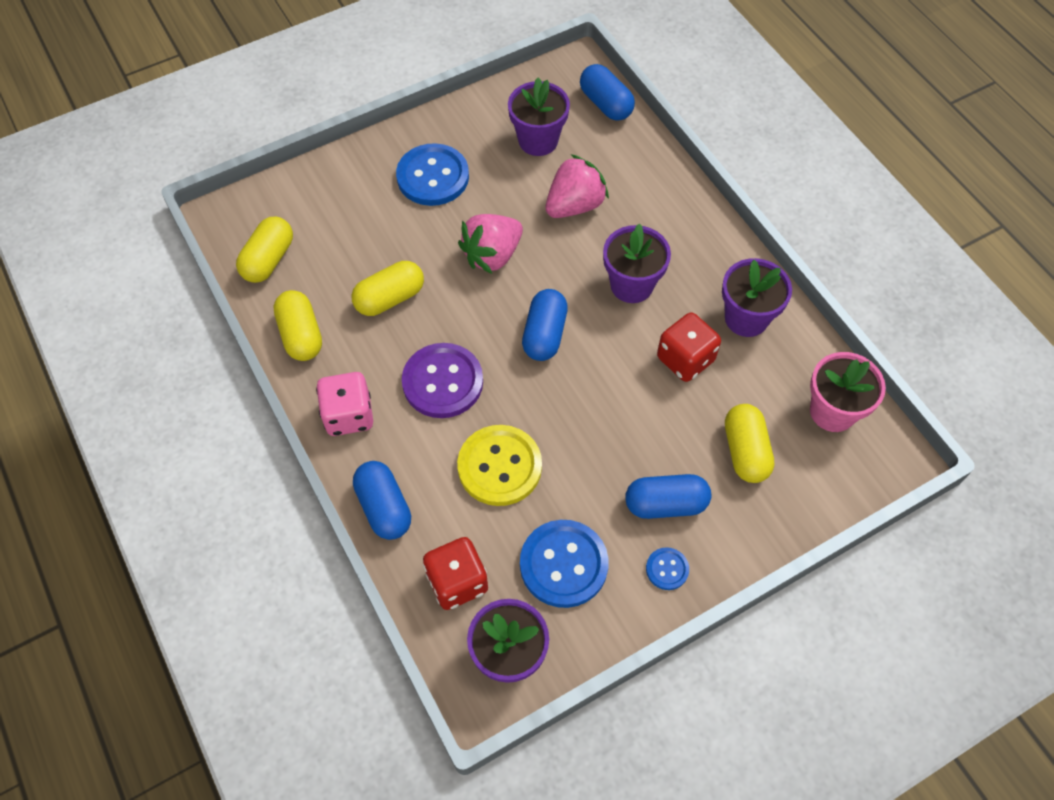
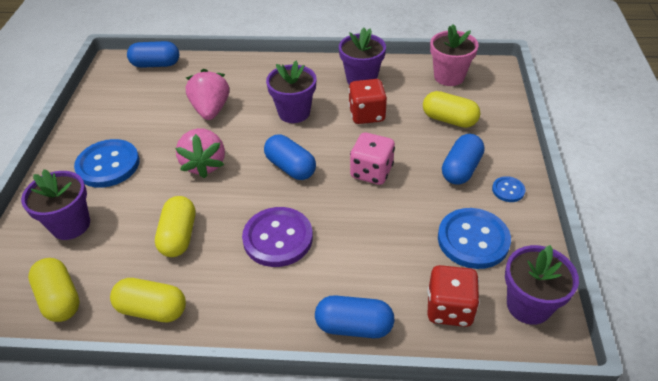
camera: 55 degrees left, 15 degrees down
pink dice [316,372,373,436] -> pink dice moved to [350,133,395,185]
yellow button [457,425,542,506] -> none
purple flower pot [508,78,570,156] -> purple flower pot moved to [21,169,90,240]

